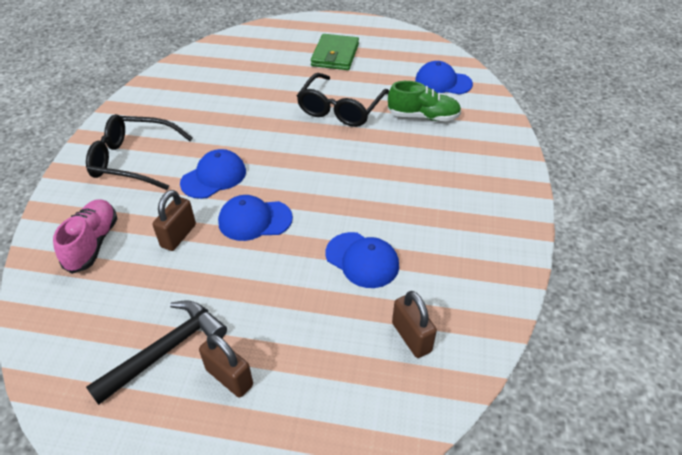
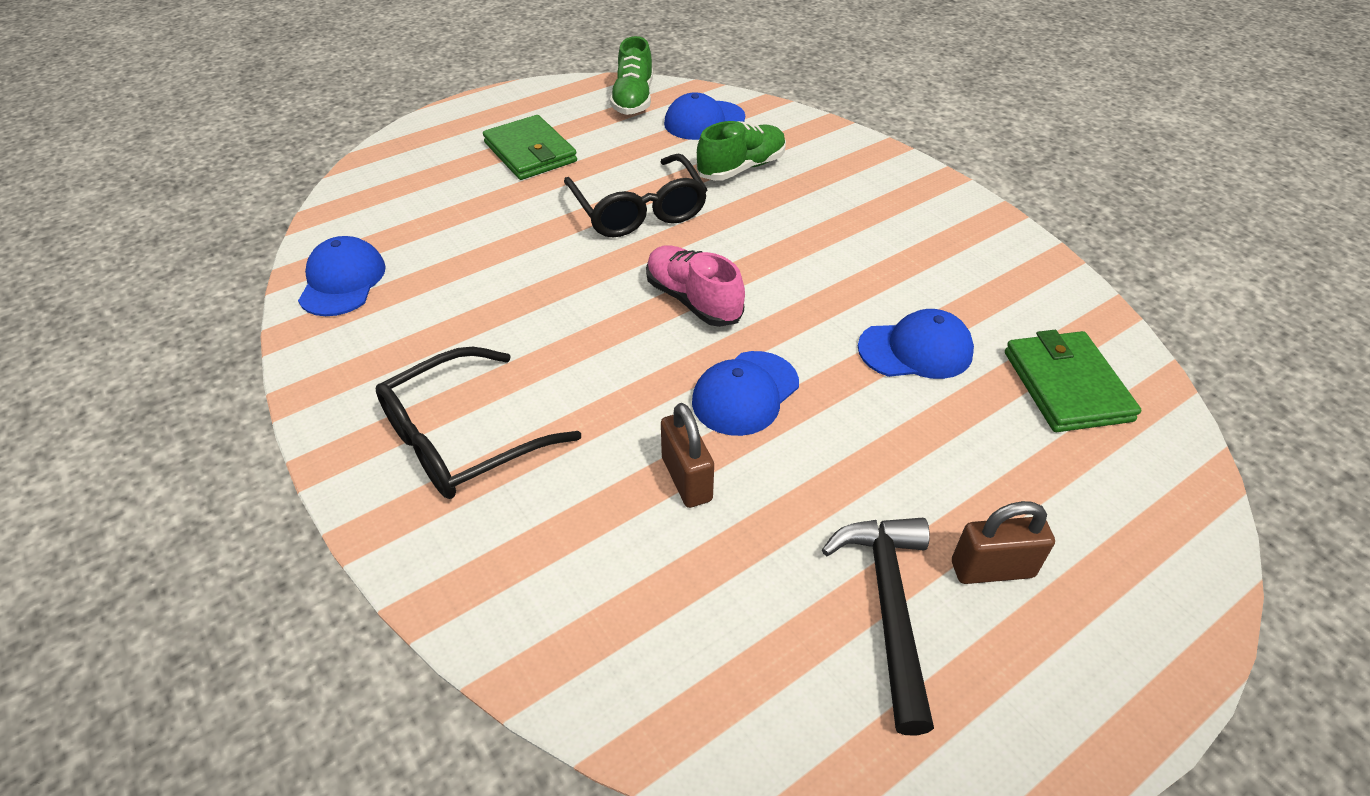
camera: 45 degrees left, 0 degrees up
pink shoe [53,199,117,274] -> pink shoe moved to [646,245,745,327]
blue cap [180,149,246,199] -> blue cap moved to [298,236,386,316]
brown padlock [392,291,437,358] -> green wallet [1005,330,1141,432]
none -> green shoe [610,36,653,115]

